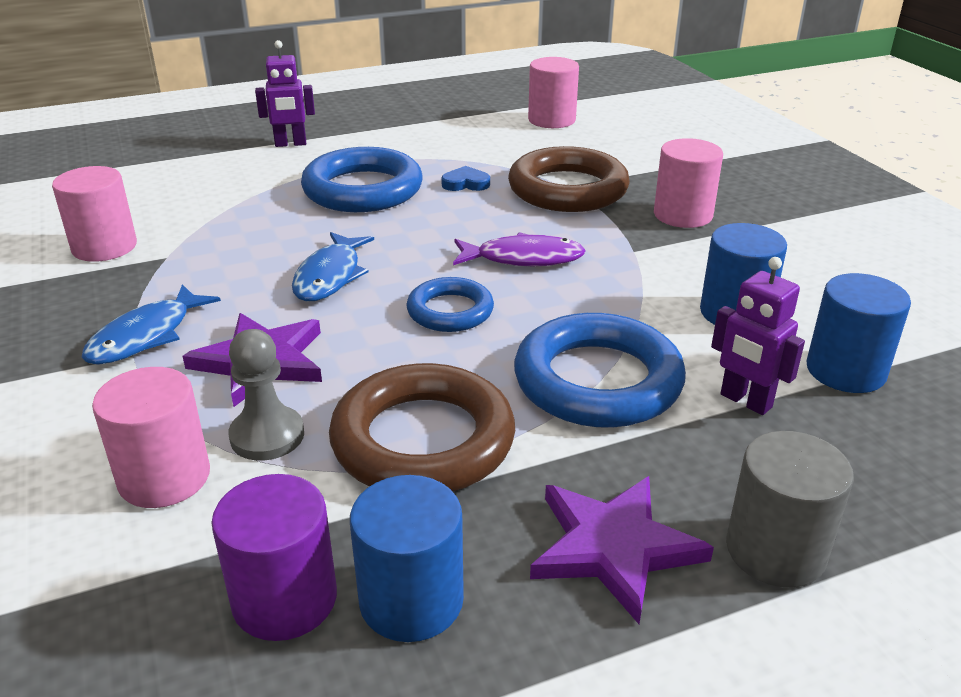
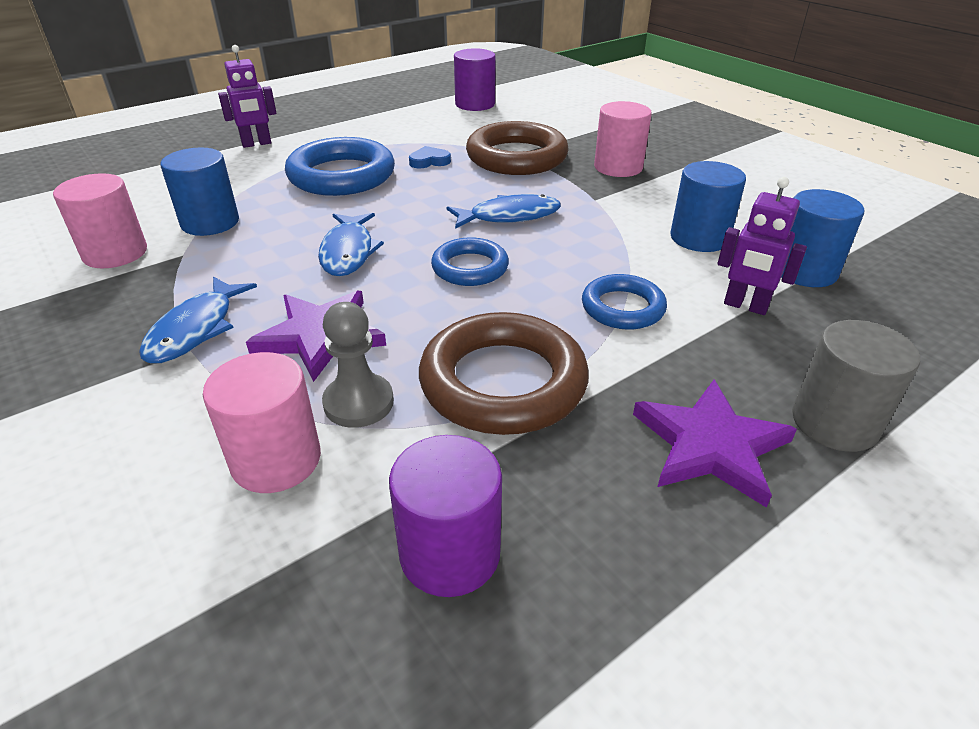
camera: 15 degrees left, 5 degrees up
blue cylinder [350,475,464,642] -> blue cylinder moved to [160,148,239,236]
purple fish [453,232,586,266] -> blue fish [446,194,561,229]
blue ring [514,313,686,428] -> blue ring [582,274,667,330], size x0.58
pink cylinder [528,57,579,128] -> purple cylinder [454,48,496,111]

